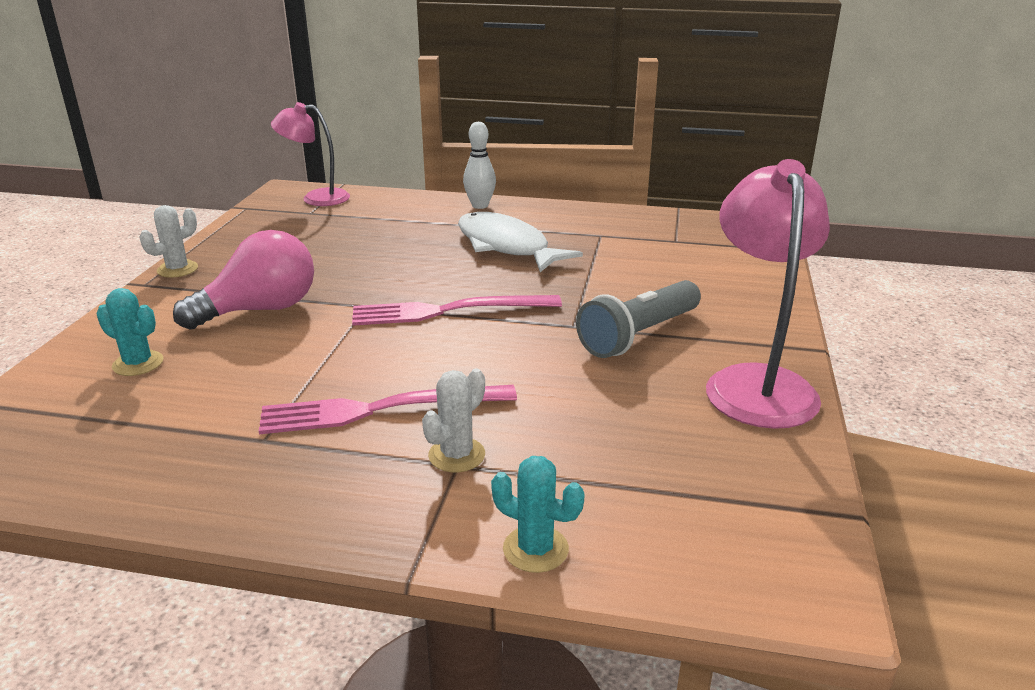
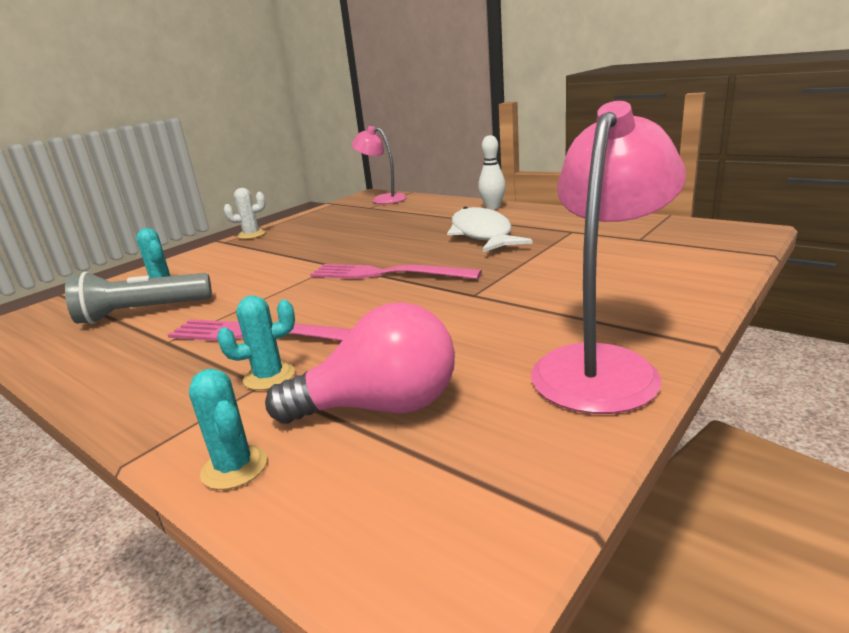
camera: 30 degrees right, 5 degrees down
pink light bulb [173,230,314,329] -> pink light bulb moved to [265,302,455,424]
white cactus [422,368,485,472] -> turquoise cactus [217,295,295,390]
grey flashlight [576,280,701,358] -> grey flashlight moved to [65,272,212,324]

